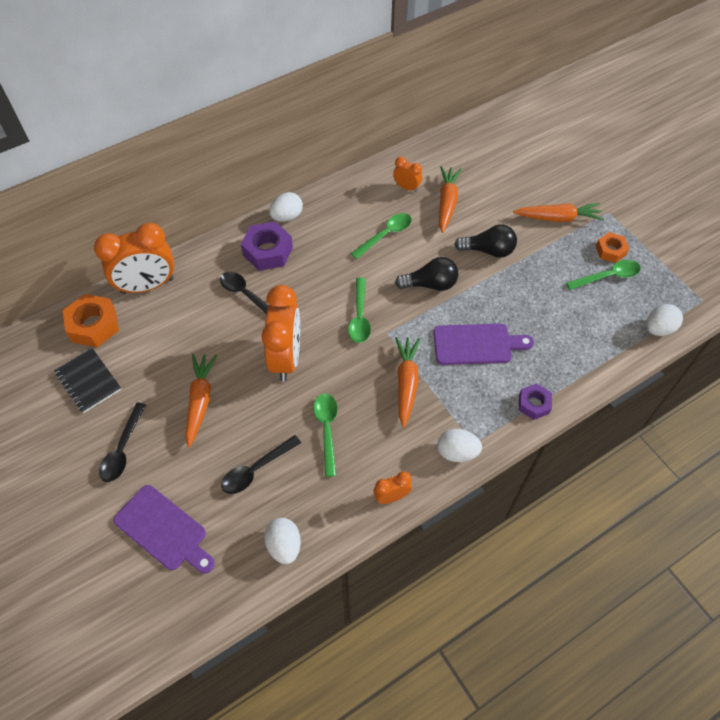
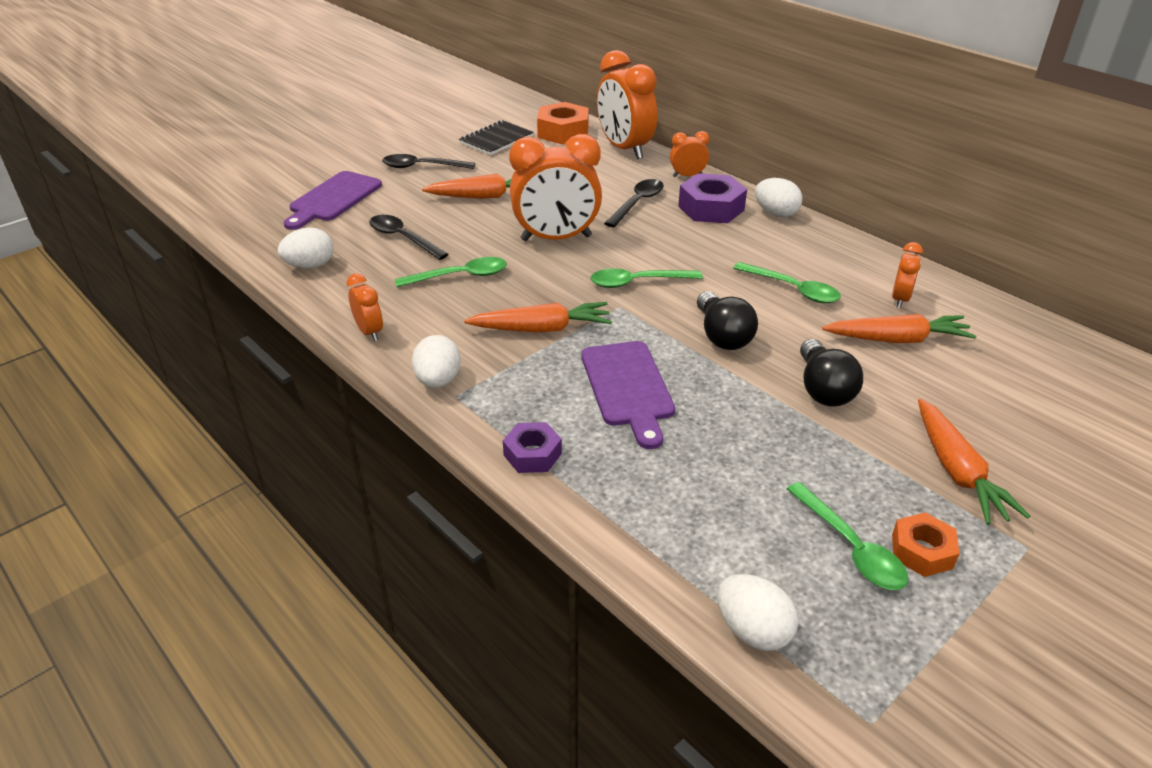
camera: 80 degrees right, 20 degrees down
none -> orange clock [670,131,710,177]

